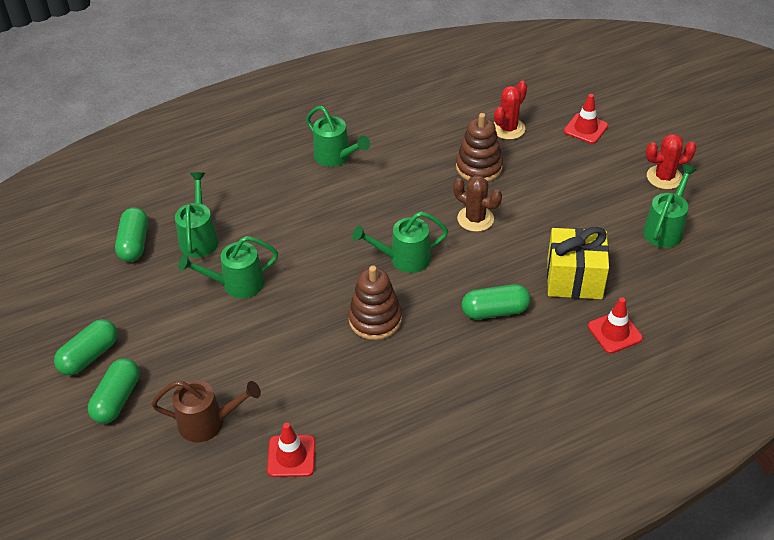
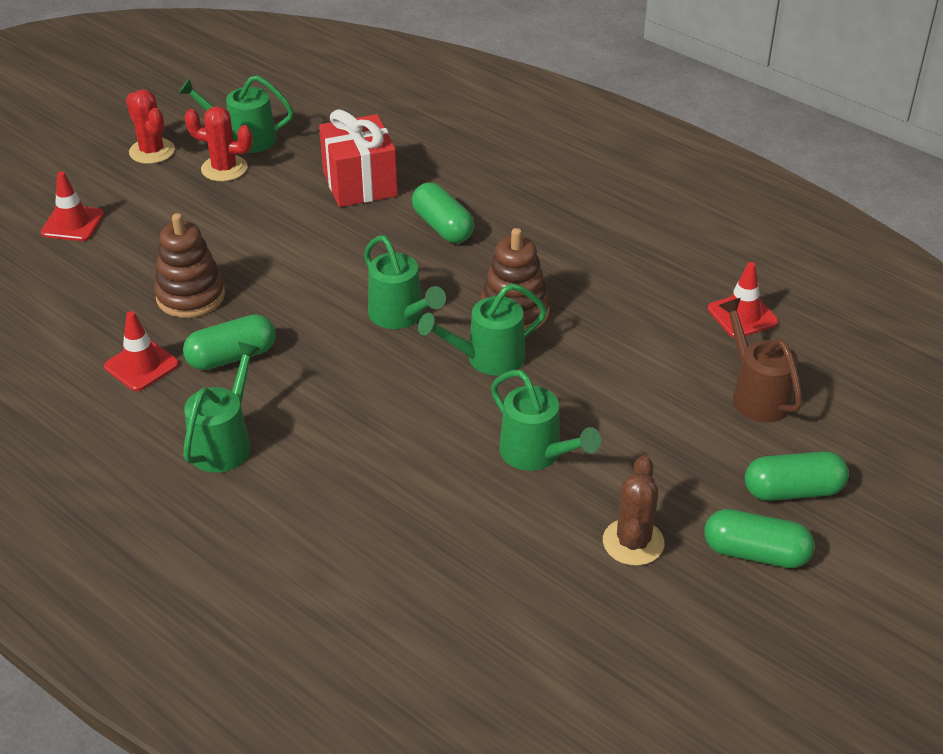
camera: 115 degrees left, 5 degrees down
green capsule [115,207,148,262] -> green capsule moved to [183,314,276,370]
green watering can [175,172,219,258] -> green watering can moved to [418,283,547,376]
brown cactus [453,175,502,232] -> brown cactus moved to [603,455,664,566]
red cactus [494,81,527,140] -> red cactus moved to [185,106,253,182]
yellow gift [547,227,609,299] -> red gift [319,109,398,207]
red traffic cone [588,297,643,354] -> red traffic cone moved to [104,311,179,391]

